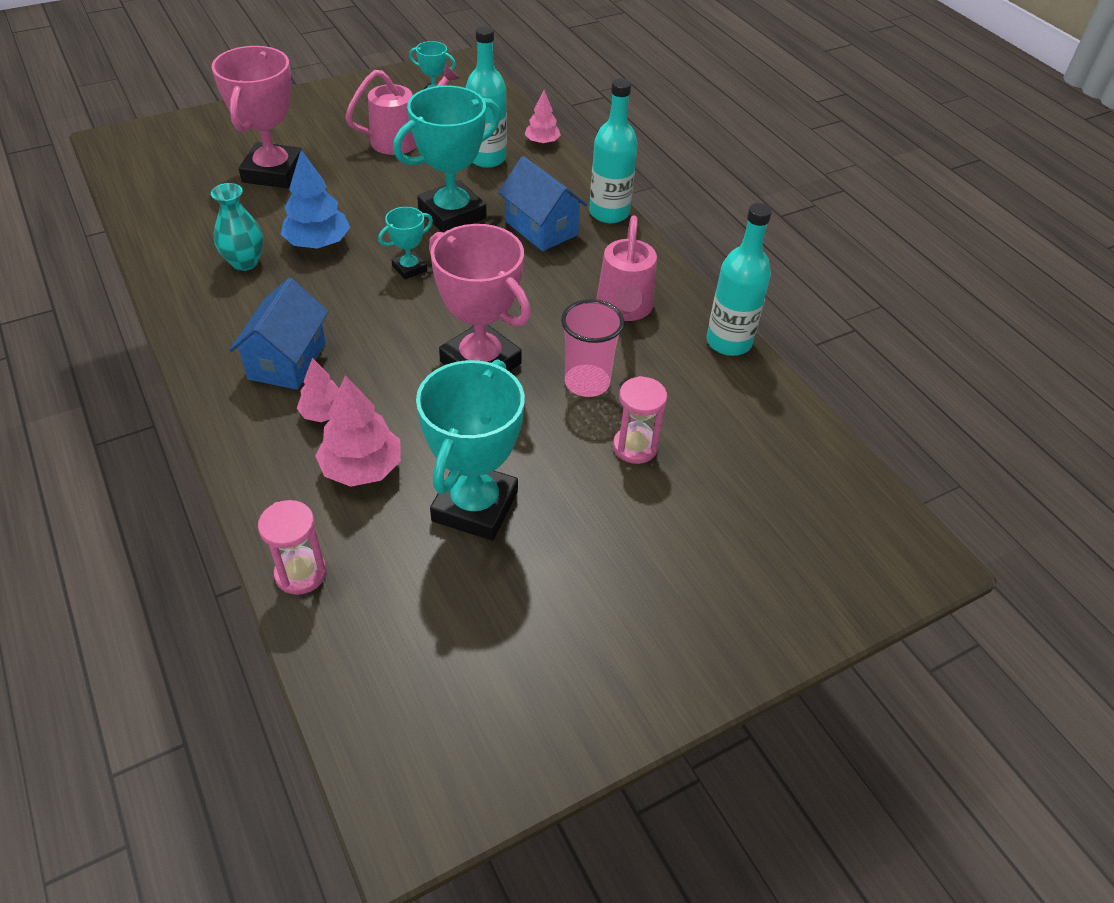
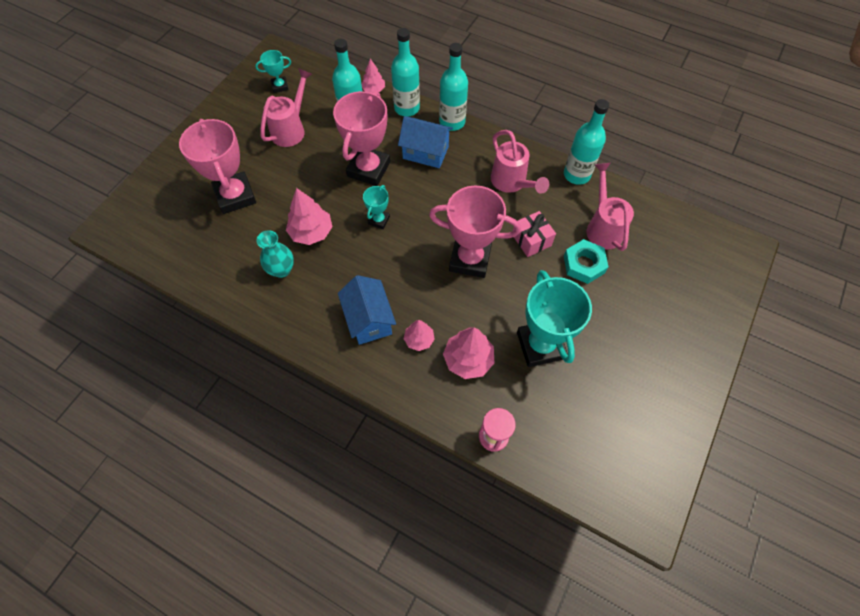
camera: 30 degrees left, 15 degrees up
blue tree [281,150,350,249] -> pink tree [286,188,332,245]
turquoise trophy [393,86,501,232] -> pink trophy [333,91,390,186]
pink cup [561,299,624,397] -> pink gift [513,211,556,257]
pink hourglass [613,376,667,464] -> turquoise nut [564,239,608,284]
none -> turquoise bottle [391,28,420,117]
none -> pink watering can [586,163,634,251]

